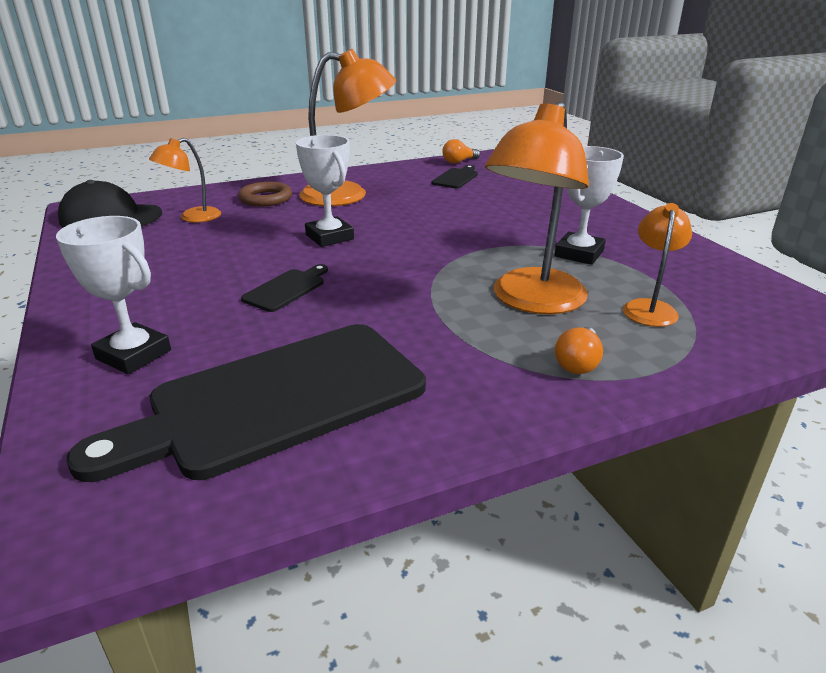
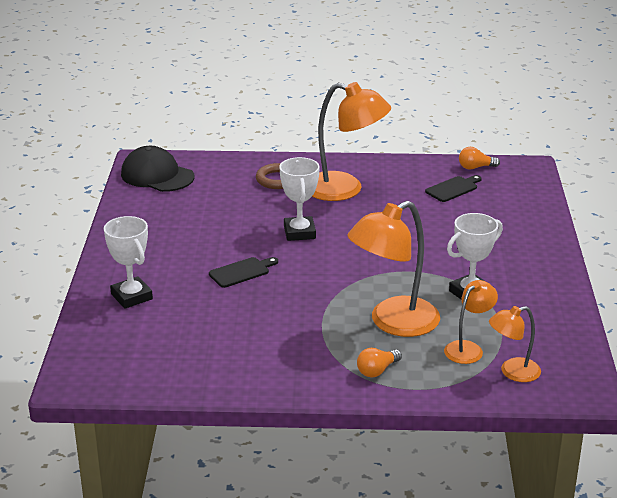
camera: 25 degrees right, 0 degrees up
black cutting board [66,324,426,482] -> none
orange lamp [149,138,221,223] -> orange lamp moved to [489,306,541,382]

